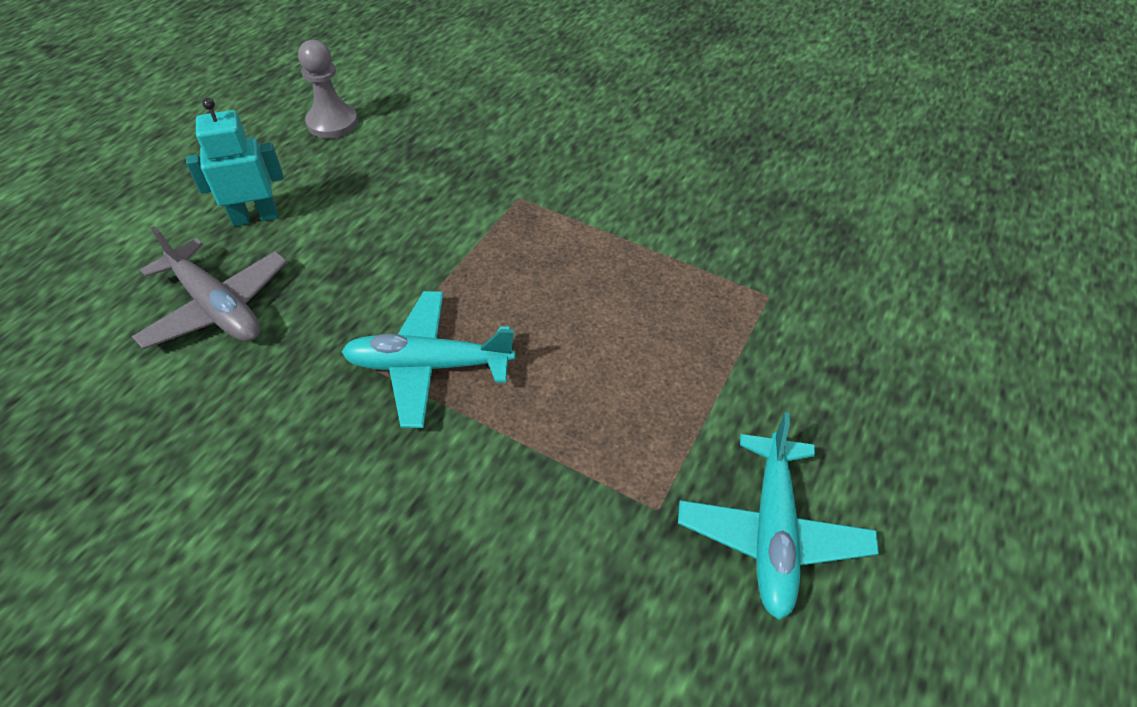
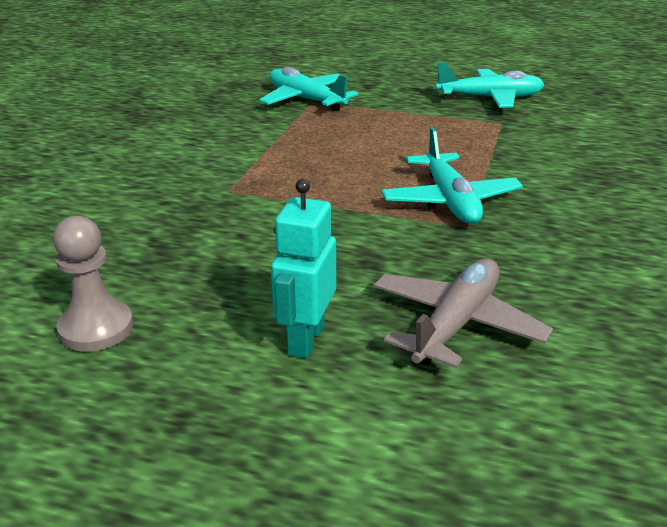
camera: 100 degrees left, 20 degrees down
turquoise robot [186,98,283,226] -> turquoise robot turned 45 degrees clockwise [271,179,336,359]
none -> turquoise plane [259,67,358,112]

